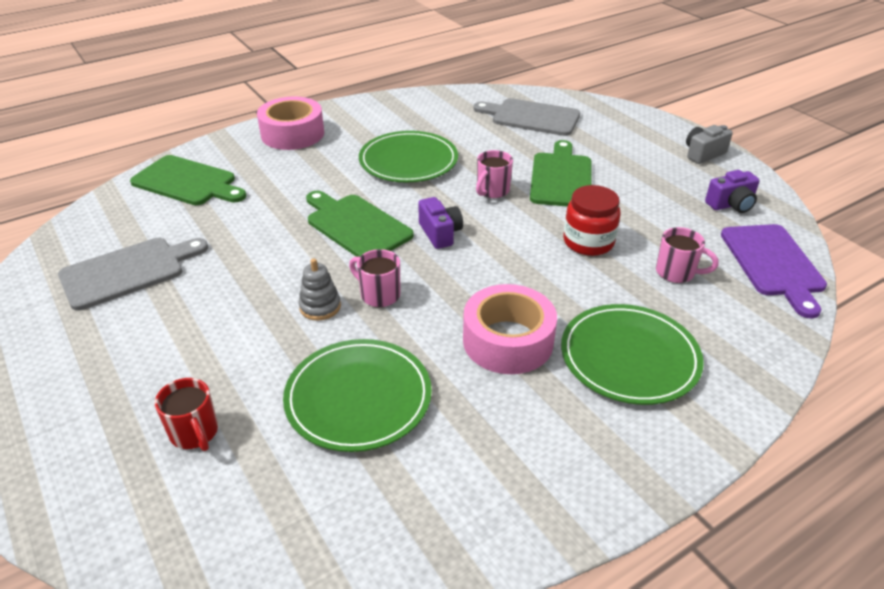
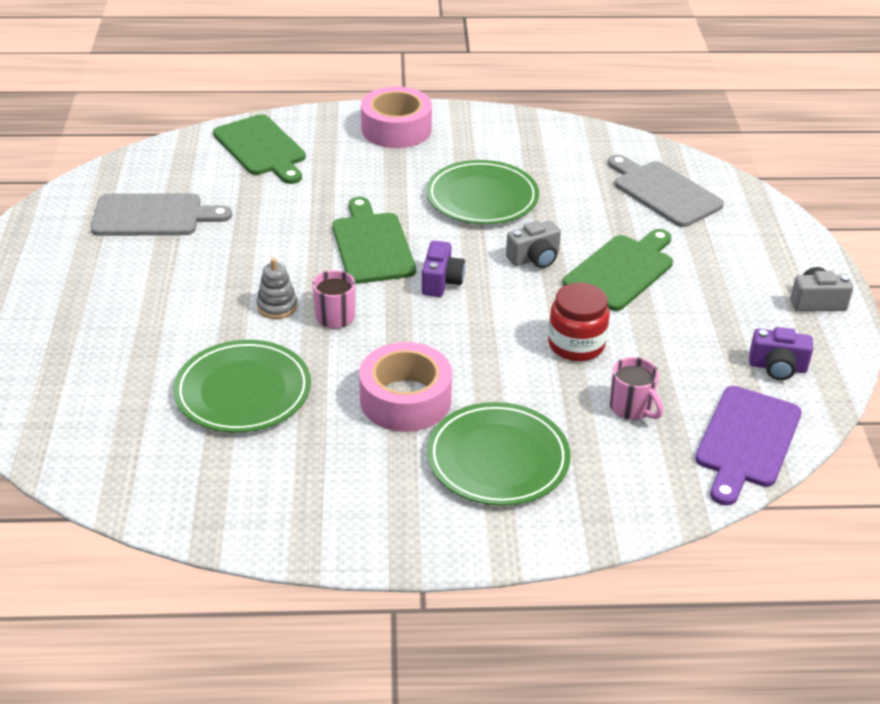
camera: 30 degrees right, 0 degrees up
red mug [155,378,218,451] -> none
pink mug [476,150,513,198] -> grey camera [506,220,561,268]

